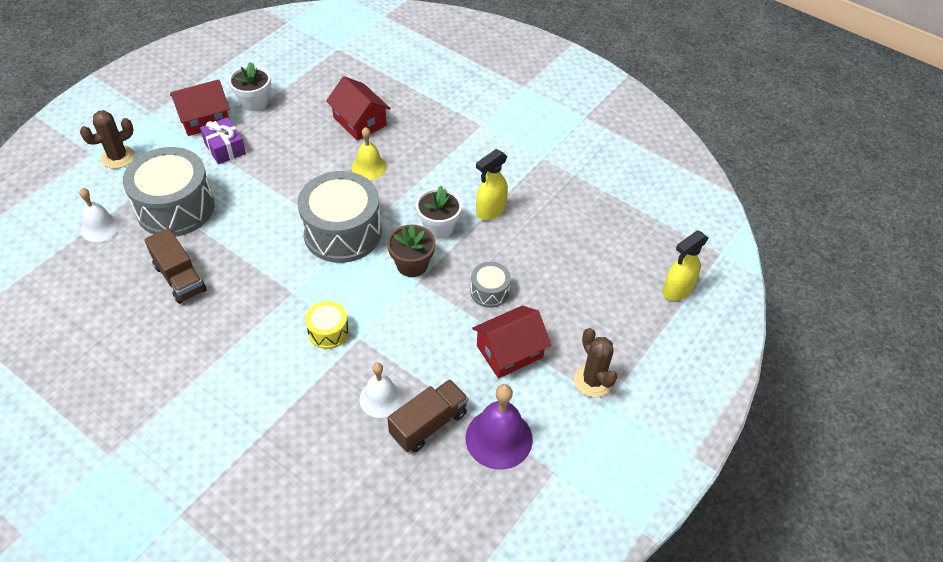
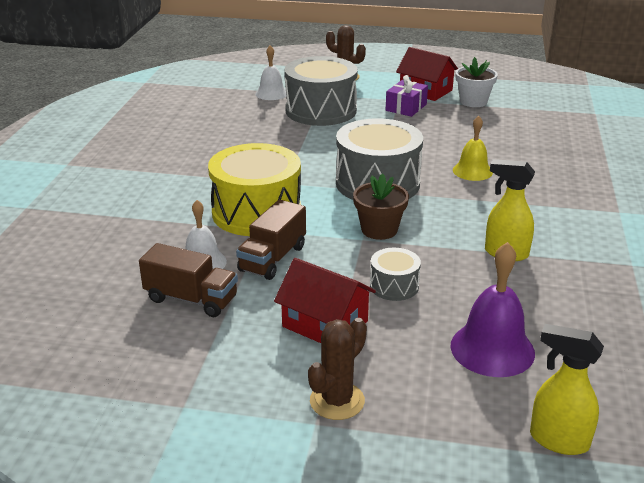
camera: 65 degrees right, 20 degrees down
brown truck [144,228,207,304] -> brown truck moved to [236,199,306,280]
yellow drum [305,301,349,349] -> yellow drum [208,143,301,236], size x2.09
red house [326,76,391,141] -> none
white flower pot [416,186,462,239] -> none
purple bell [466,384,533,470] -> purple bell moved to [450,242,535,377]

